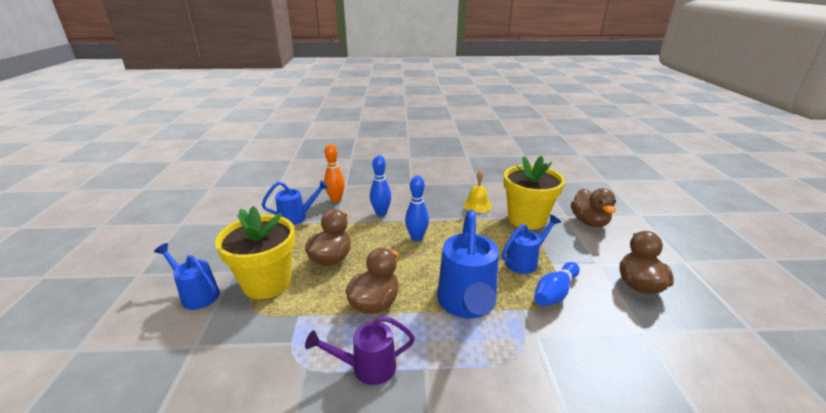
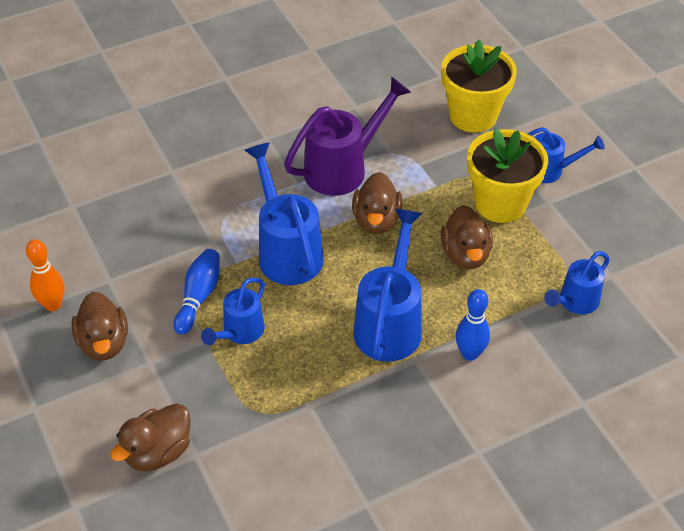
camera: 155 degrees right, 20 degrees up
purple watering can [305,316,415,385] -> purple watering can [284,77,411,196], size x1.67
orange bowling pin [324,144,345,202] -> orange bowling pin moved to [26,239,65,311]
blue bowling pin [405,175,429,242] -> blue watering can [353,209,423,362]
yellow bell [463,170,492,213] -> none
yellow flower pot [504,156,565,230] -> yellow flower pot moved to [441,40,517,133]
brown duck [571,188,616,227] -> brown duck turned 105 degrees counterclockwise [110,403,191,471]

